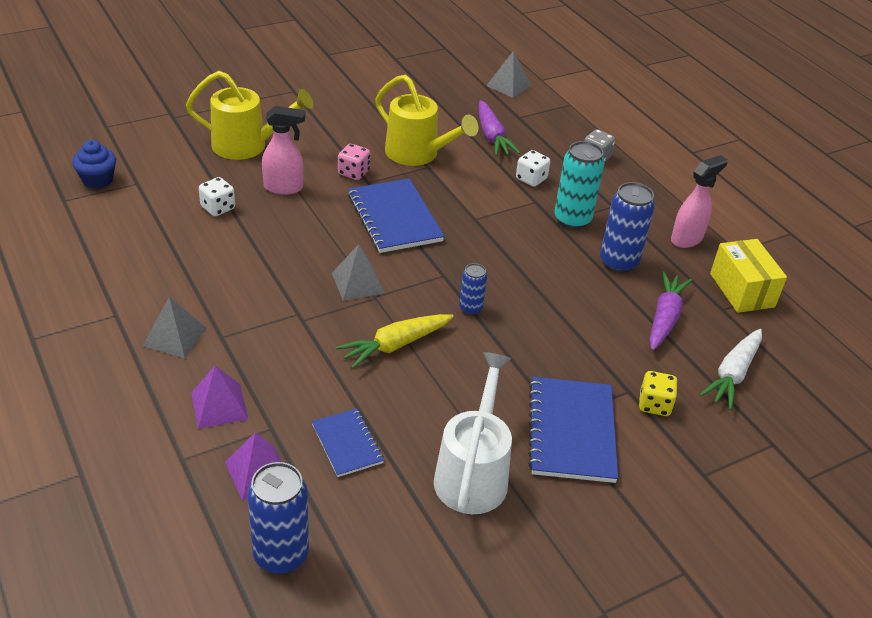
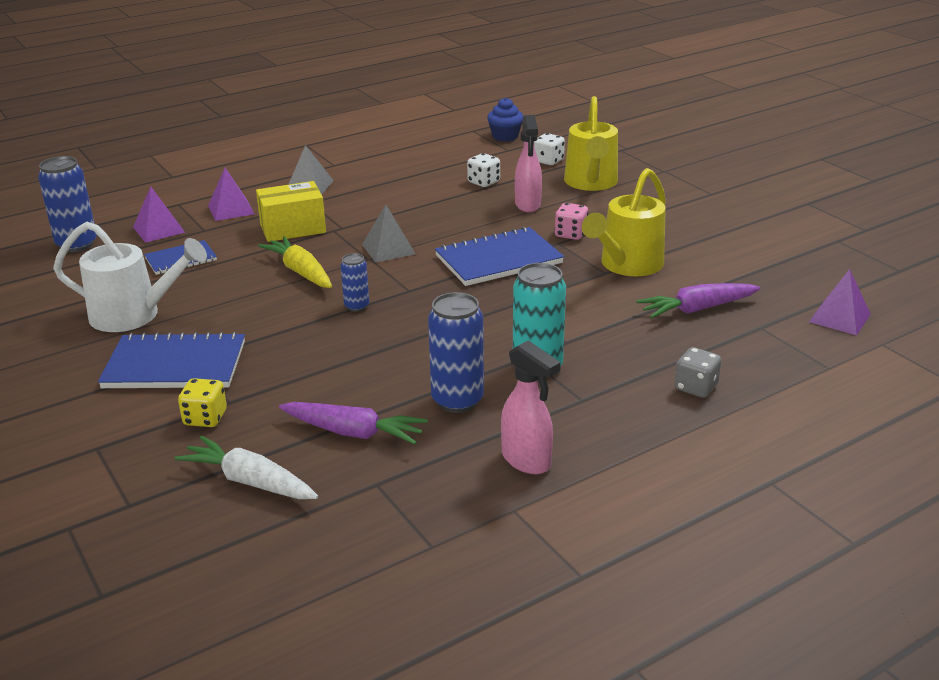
camera: 90 degrees right, 10 degrees down
grey pyramid [486,51,532,98] -> purple pyramid [809,269,871,335]
white dice [516,150,550,187] -> white dice moved to [534,133,565,165]
yellow box [710,239,787,313] -> yellow box moved to [256,181,326,242]

